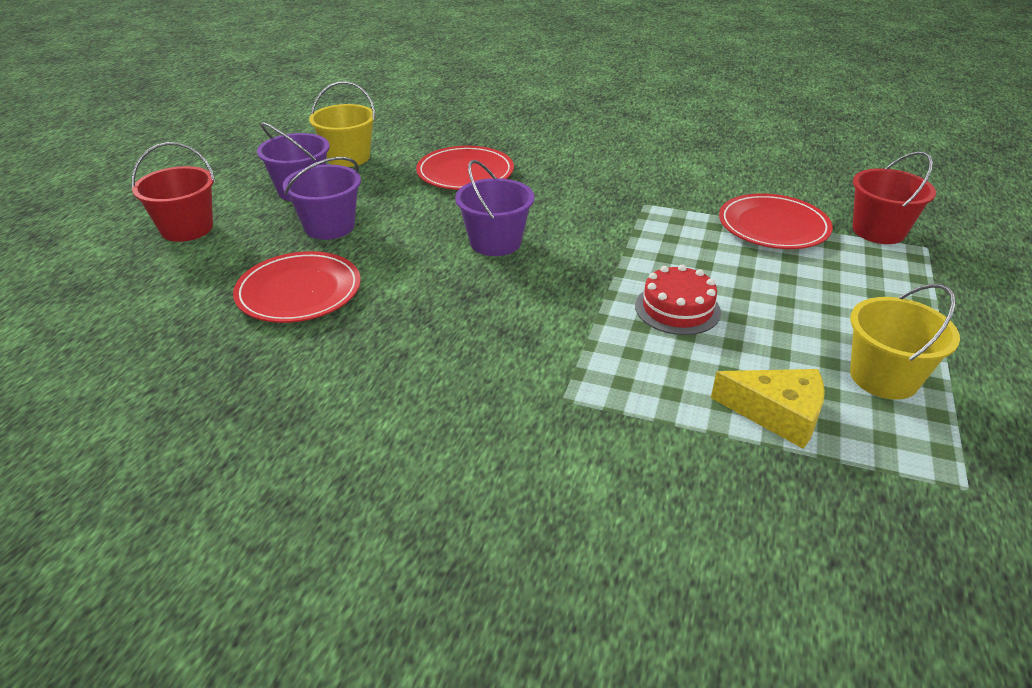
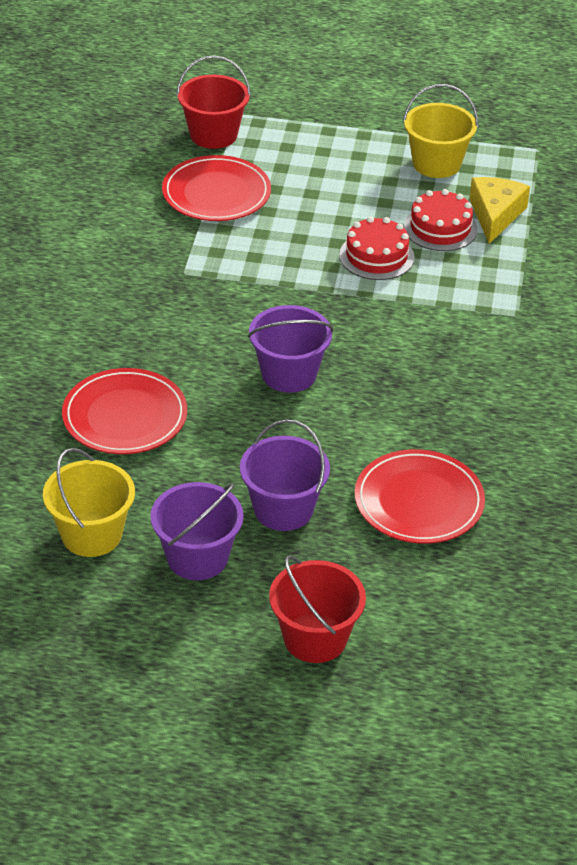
camera: 100 degrees left, 5 degrees up
none -> red cake [404,189,478,251]

